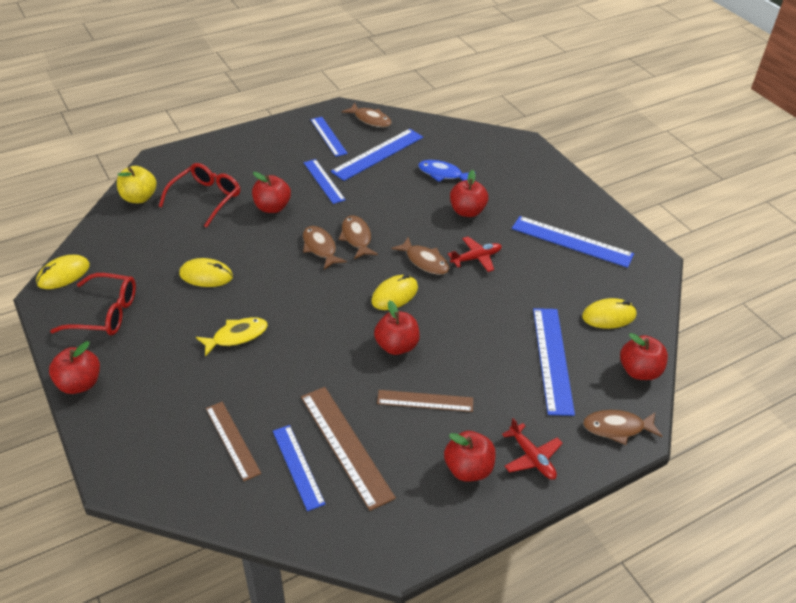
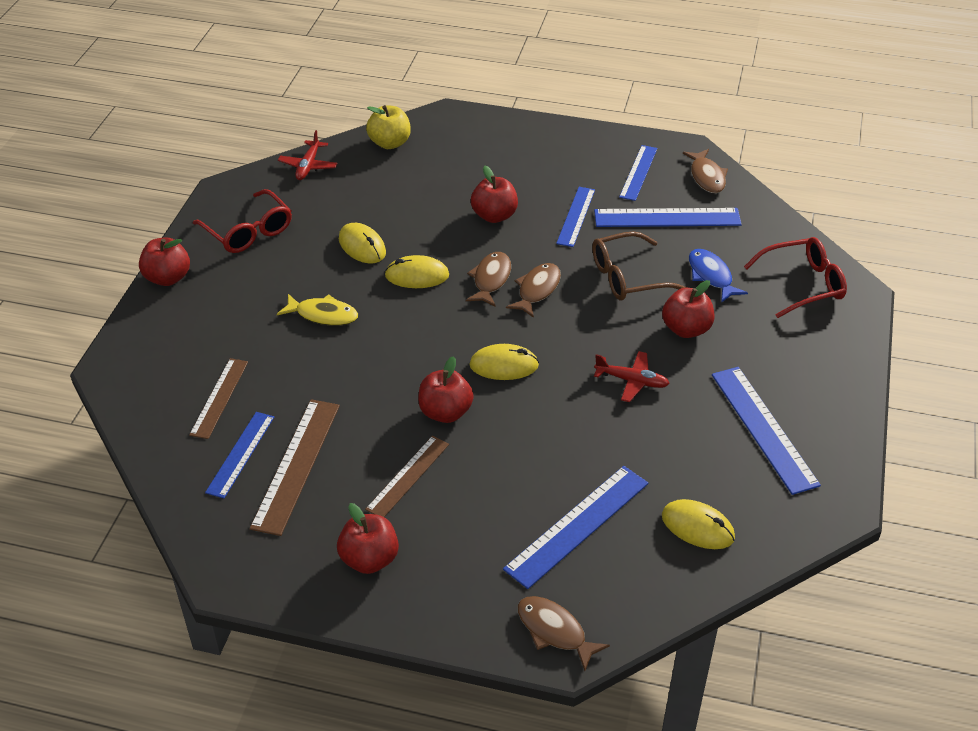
camera: 45 degrees right, 0 degrees up
yellow mouse [36,255,90,289] -> yellow mouse moved to [385,255,449,288]
red glasses [159,163,240,228] -> red glasses moved to [744,237,847,318]
brown ruler [377,390,473,412] -> brown ruler turned 75 degrees clockwise [365,436,449,517]
brown fish [391,237,449,275] -> none
red plane [502,418,563,479] -> red plane moved to [278,130,338,180]
red apple [620,333,668,380] -> none
none -> brown glasses [592,231,687,300]

